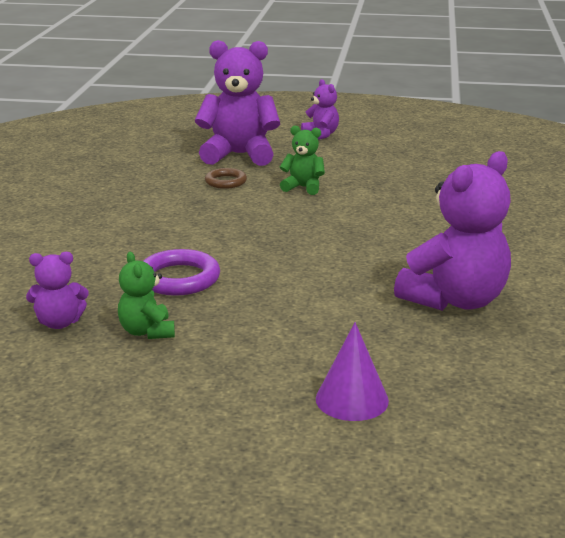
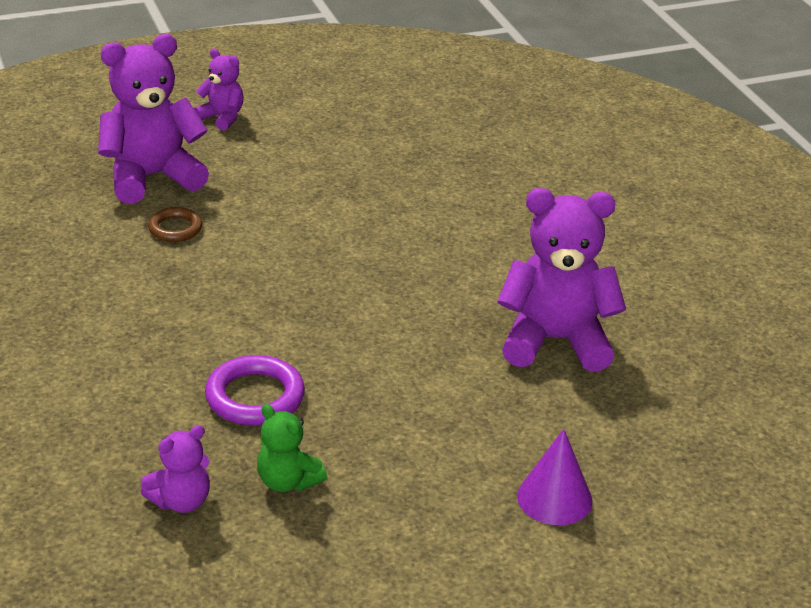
camera: 30 degrees left, 10 degrees up
green teddy bear [280,126,325,195] -> none
purple teddy bear [394,151,511,311] -> purple teddy bear turned 105 degrees counterclockwise [497,188,626,372]

